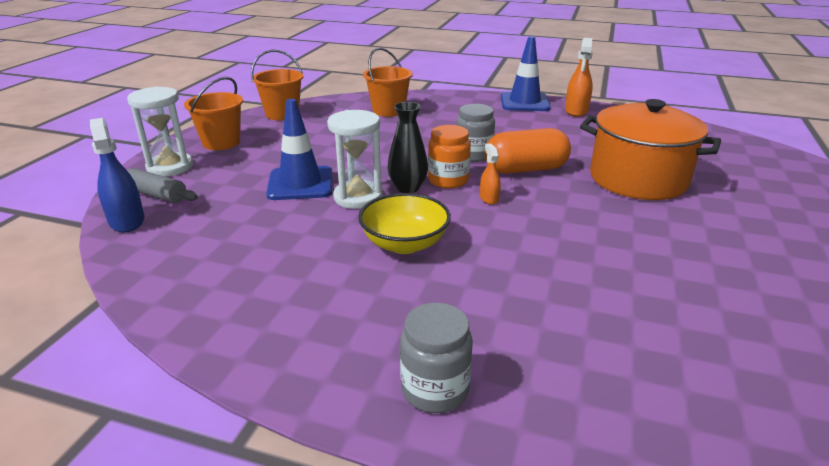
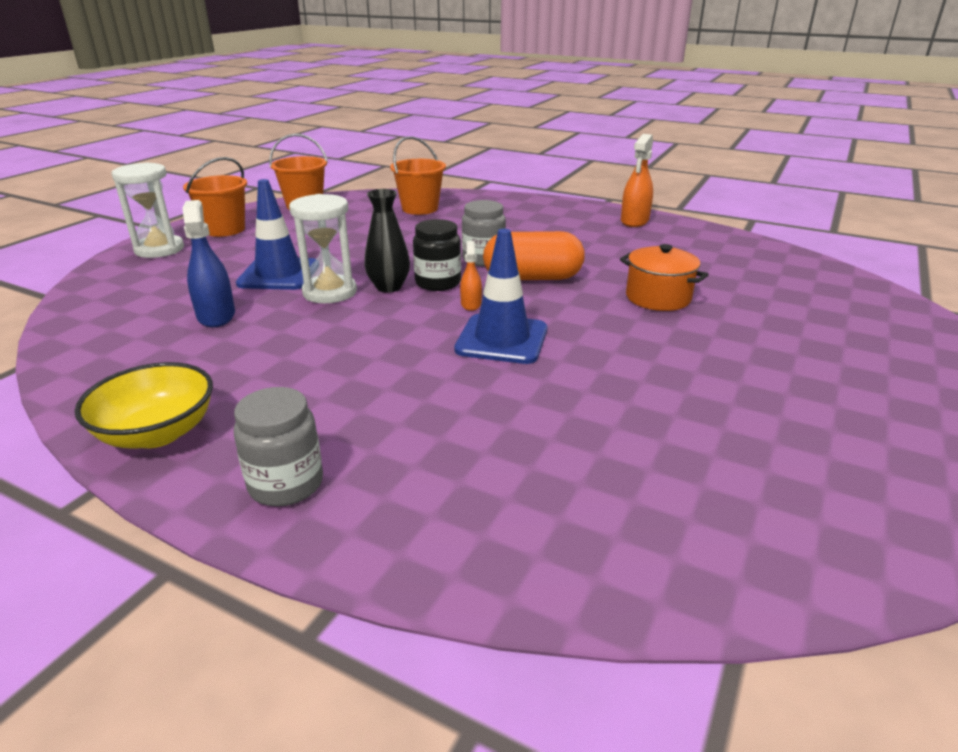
camera: 10 degrees right, 0 degrees up
blue spray bottle [90,118,144,232] -> blue spray bottle moved to [182,200,235,327]
grey rolling pin [127,168,198,203] -> none
yellow bowl [358,193,451,254] -> yellow bowl moved to [75,362,213,449]
orange jar [428,125,471,189] -> black jar [413,219,461,291]
blue traffic cone [501,36,551,111] -> blue traffic cone moved to [454,229,547,364]
orange pot [580,99,721,200] -> orange pot [620,244,709,311], size x0.57

